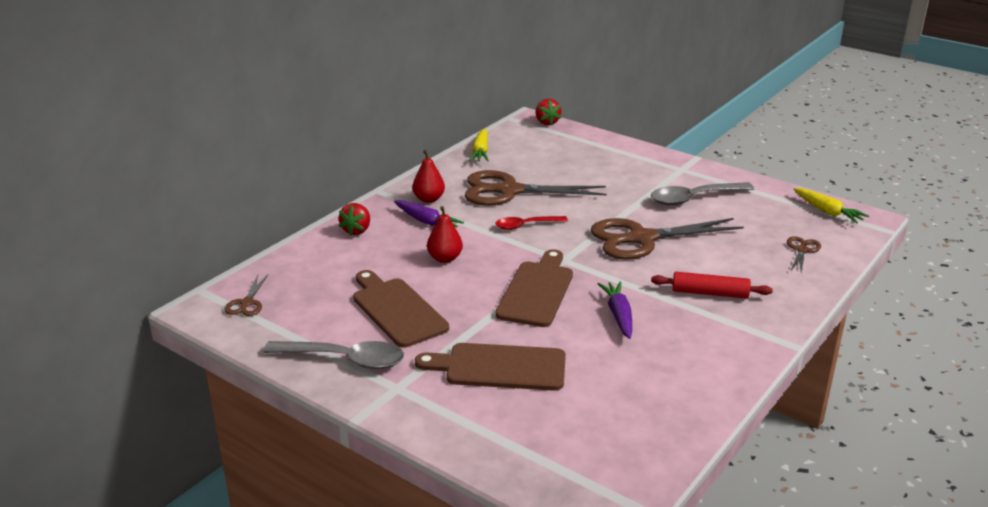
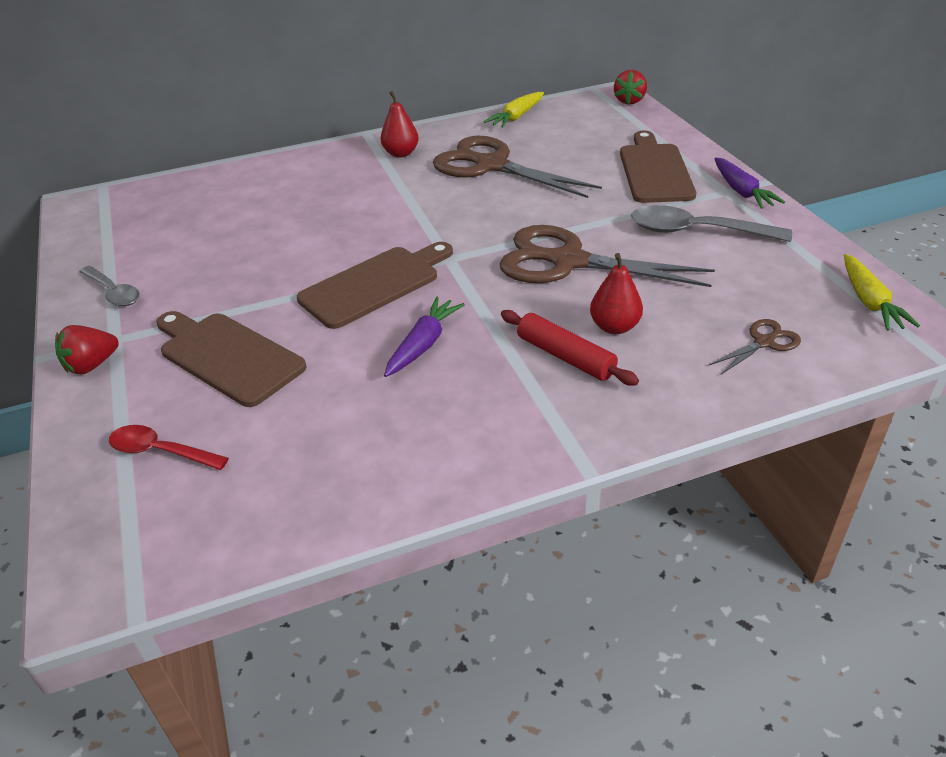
camera: 35 degrees right, 10 degrees up
brown scissors [225,275,268,316] -> none
grey spoon [263,341,404,369] -> grey spoon [79,266,140,306], size x0.63
red strawberry [339,203,370,235] -> red strawberry moved to [55,325,119,375]
brown cutting board [353,270,449,348] -> brown cutting board moved to [620,131,696,203]
purple carrot [394,200,464,227] -> purple carrot moved to [715,158,785,209]
red pear [427,206,463,263] -> red pear moved to [590,253,643,334]
red spoon [495,216,568,230] -> red spoon moved to [109,425,229,470]

